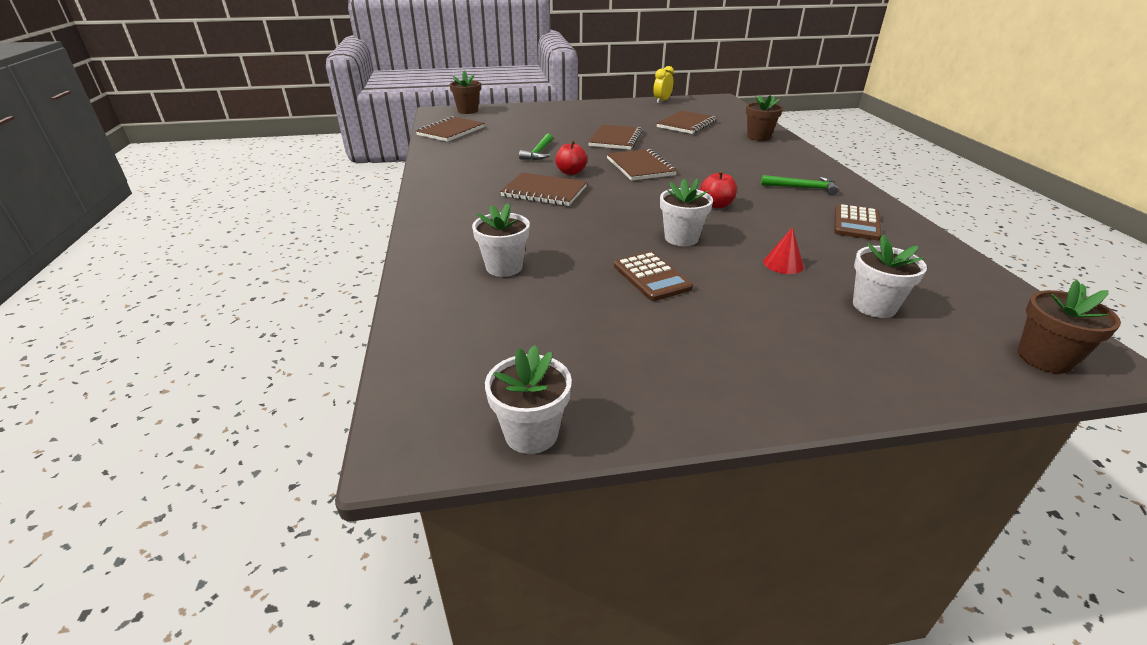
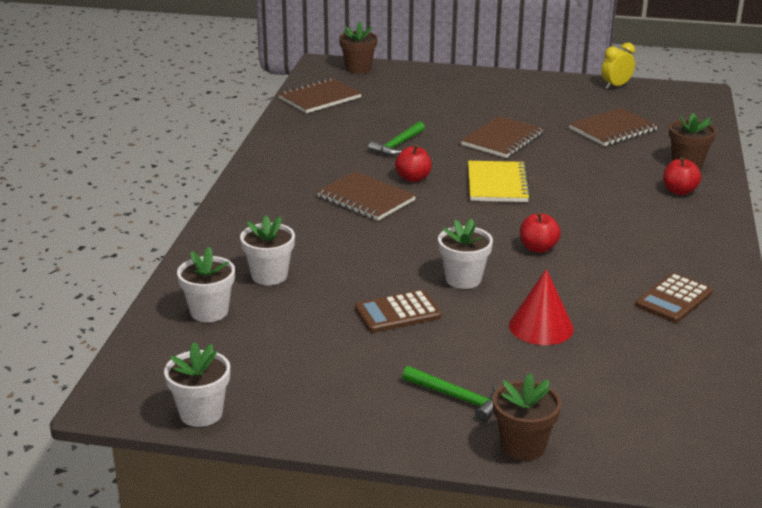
camera: 20 degrees right, 5 degrees down
brown notebook [607,149,677,181] -> yellow notebook [468,161,531,202]
brown calculator [614,252,693,301] -> brown calculator turned 75 degrees clockwise [355,290,441,333]
green hammer [761,175,839,196] -> green hammer moved to [402,366,498,422]
red cone [763,227,804,274] -> red cone [509,269,574,345], size x1.56
white flower pot [853,234,927,318] -> white flower pot moved to [177,247,235,322]
brown flower pot [1018,280,1121,374] -> brown flower pot moved to [493,373,561,461]
none -> red apple [663,157,701,195]

